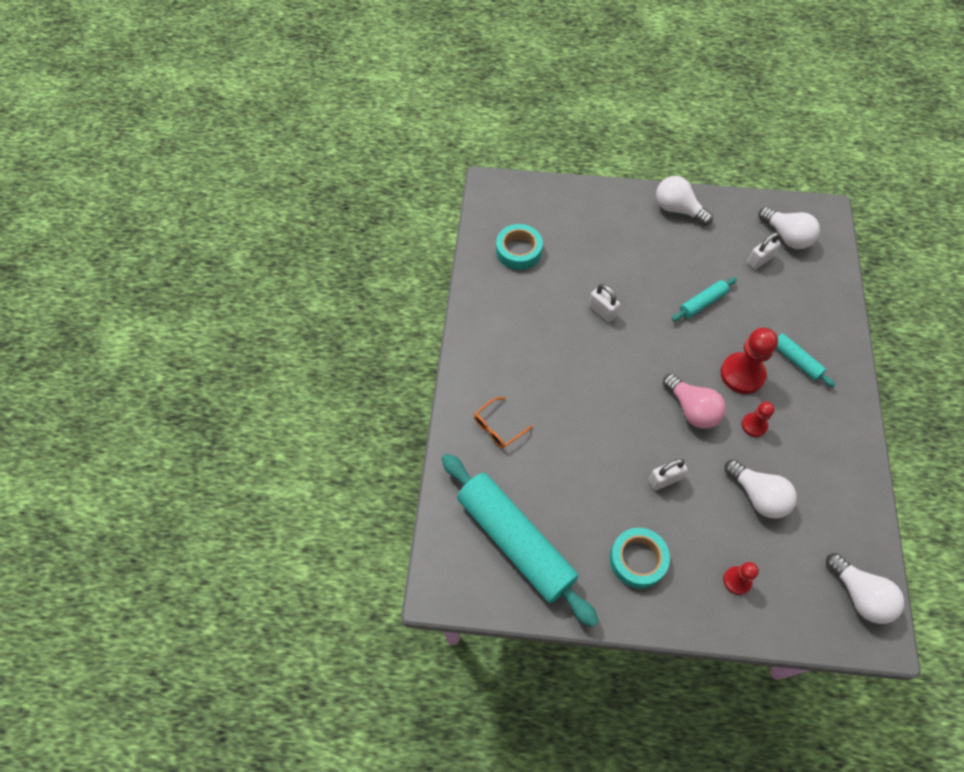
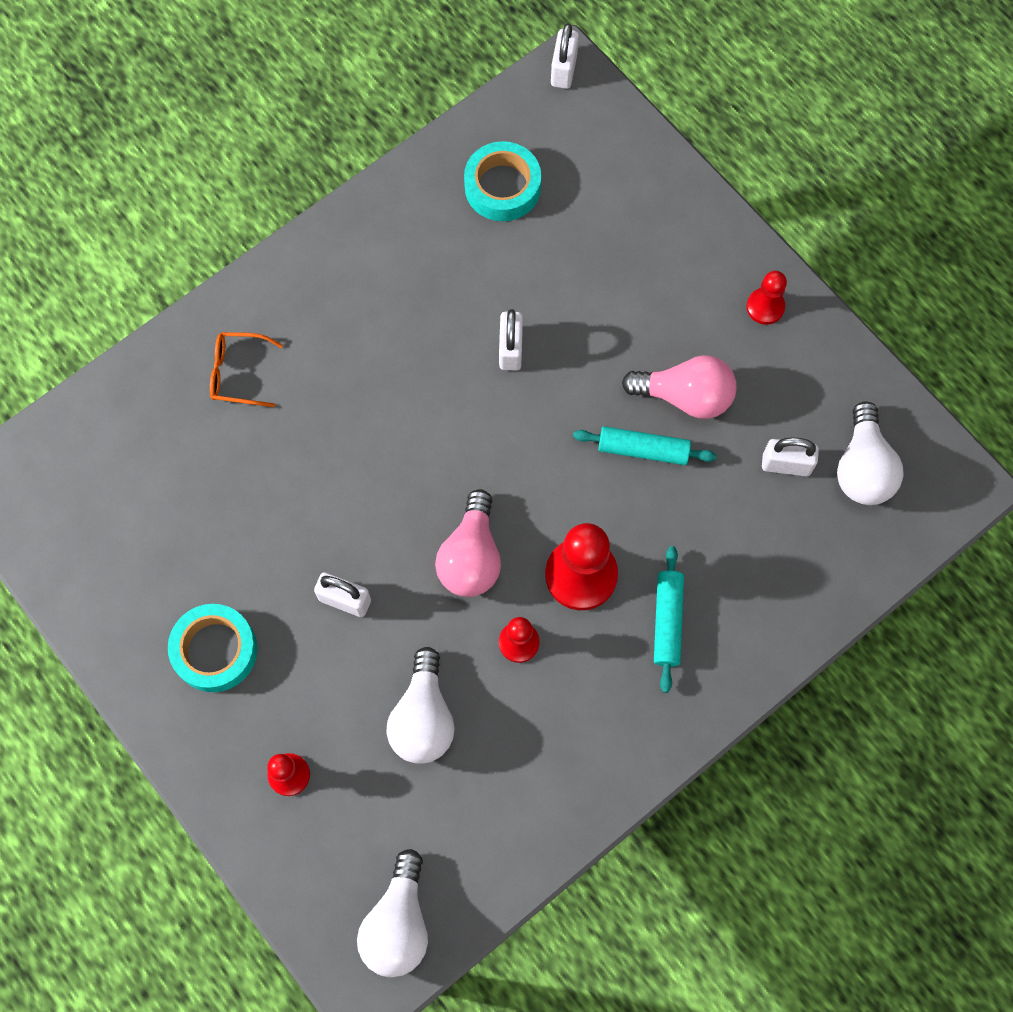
camera: 45 degrees right, 10 degrees up
turquoise rolling pin [442,454,599,627] -> none
white light bulb [656,176,713,225] -> red pawn [746,271,787,325]
none -> white padlock [551,23,579,89]
none -> pink light bulb [622,355,737,419]

